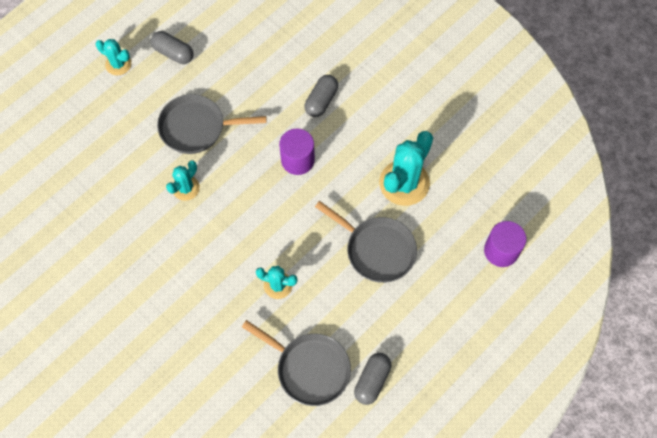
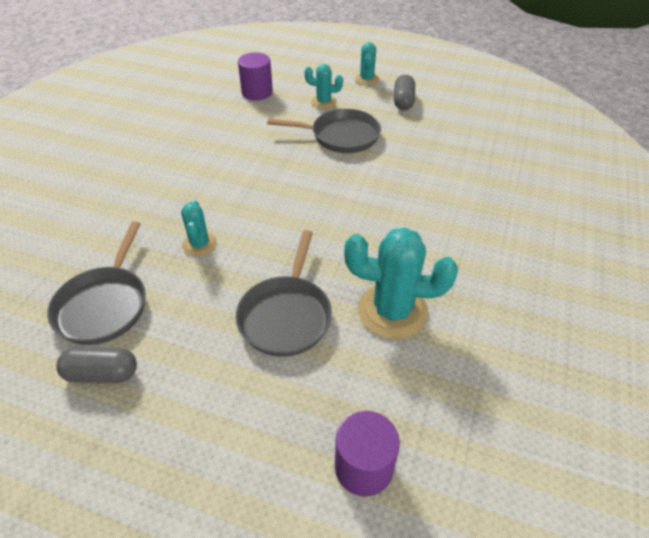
camera: 65 degrees right, 20 degrees down
grey pan [157,94,267,154] -> grey pan turned 120 degrees clockwise [267,109,381,153]
turquoise cactus [166,161,200,201] -> turquoise cactus moved to [304,64,343,109]
purple cylinder [279,128,315,175] -> purple cylinder moved to [238,52,273,100]
grey capsule [304,75,338,117] -> none

